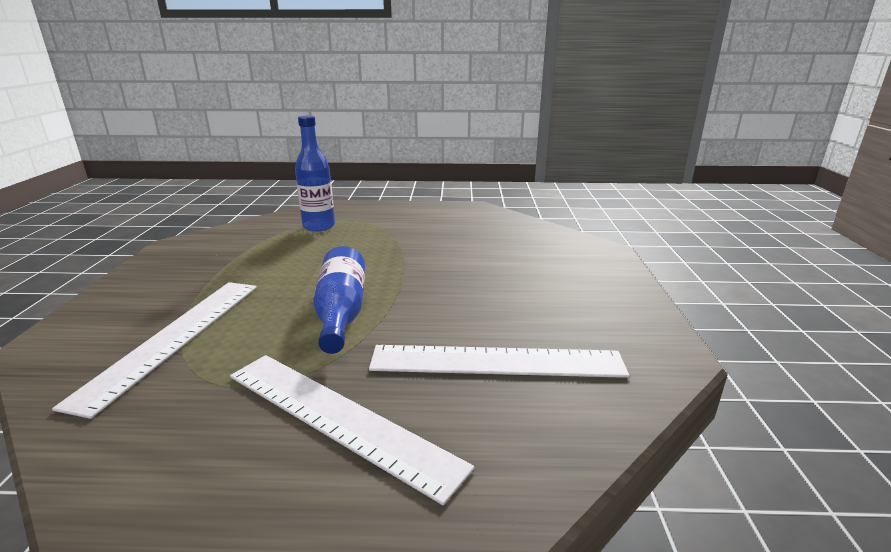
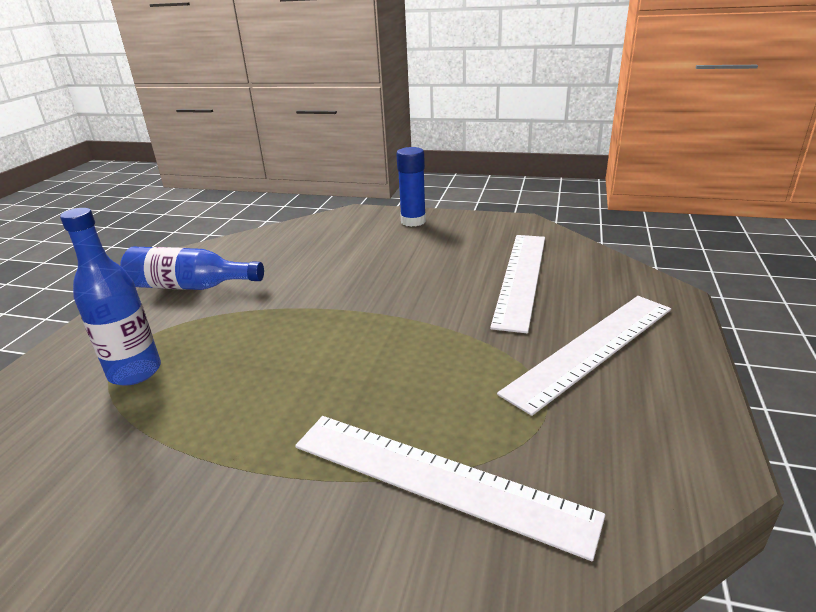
camera: 75 degrees left, 5 degrees up
blue bottle [313,246,365,354] -> blue bottle moved to [120,247,264,290]
none -> blue glue stick [396,147,426,227]

